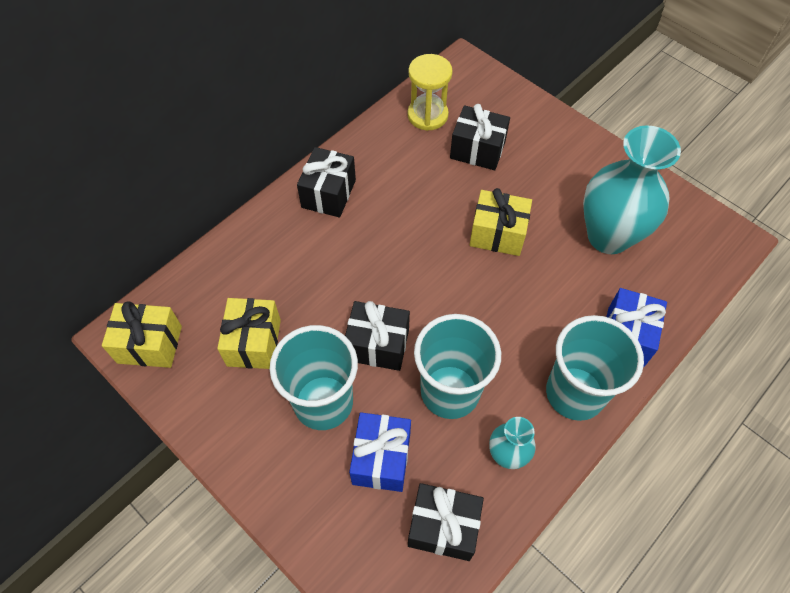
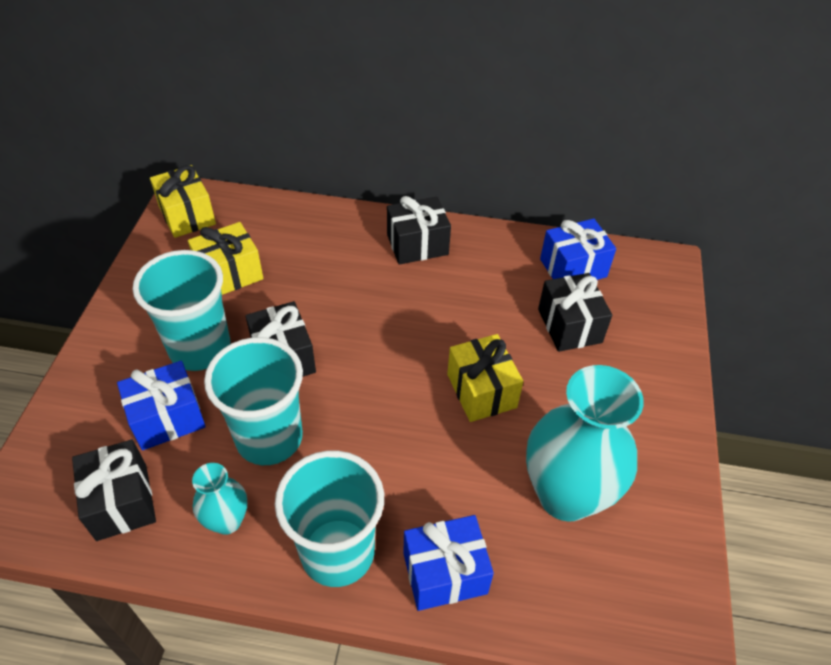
camera: 55 degrees right, 10 degrees down
yellow hourglass [408,54,453,131] -> blue gift [540,218,616,280]

